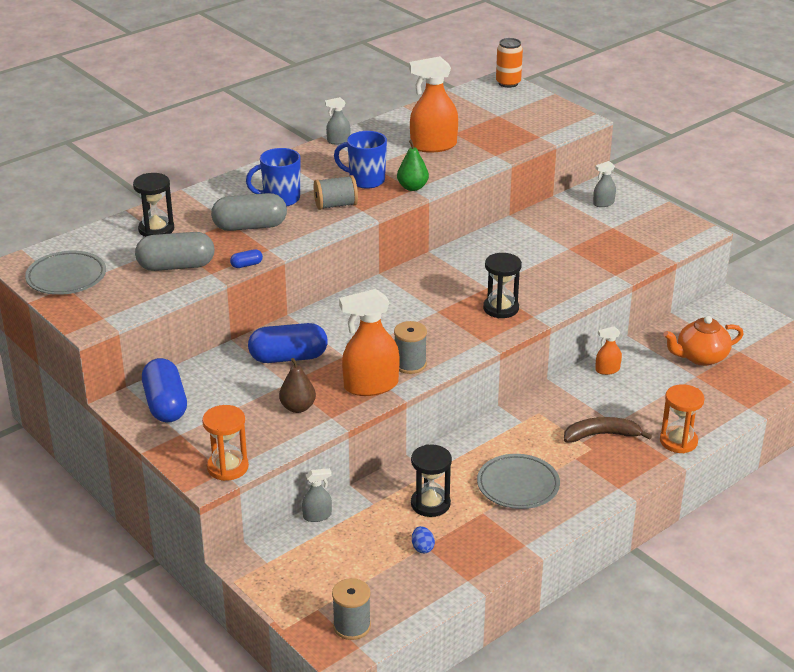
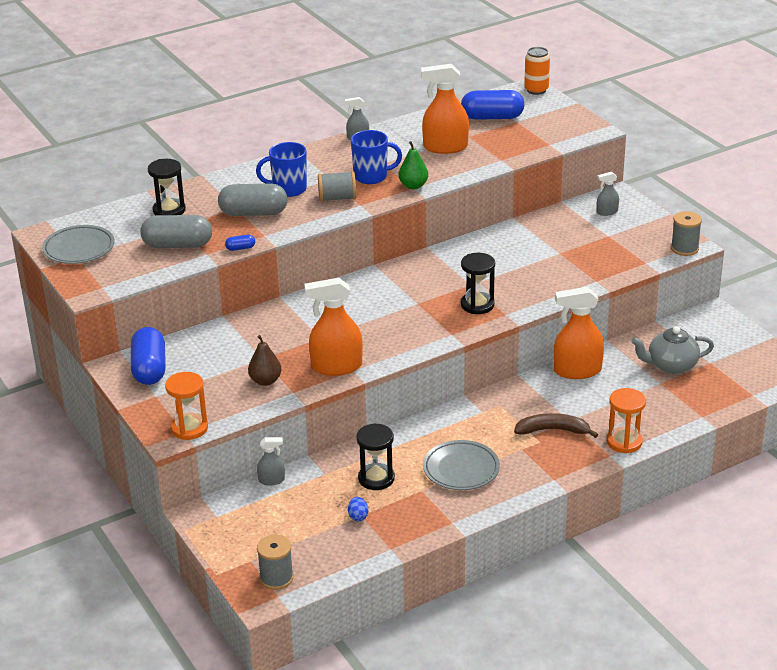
camera: 10 degrees right, 0 degrees up
blue capsule [248,323,328,363] -> blue capsule moved to [461,90,524,120]
blue mug [334,131,387,189] -> blue mug turned 150 degrees clockwise [351,130,402,184]
grey spool [394,321,427,374] -> grey spool moved to [671,211,702,256]
orange spray bottle [595,327,622,375] -> orange spray bottle [553,287,604,379], size x2.00
orange teapot [663,316,744,366] -> grey teapot [631,326,714,374]

